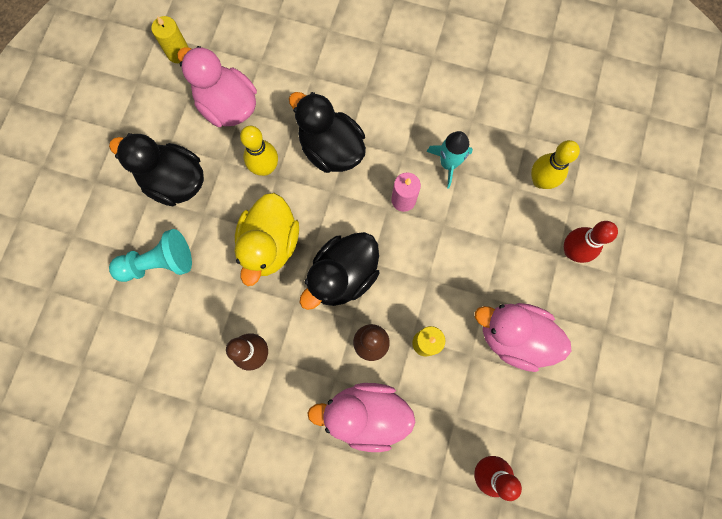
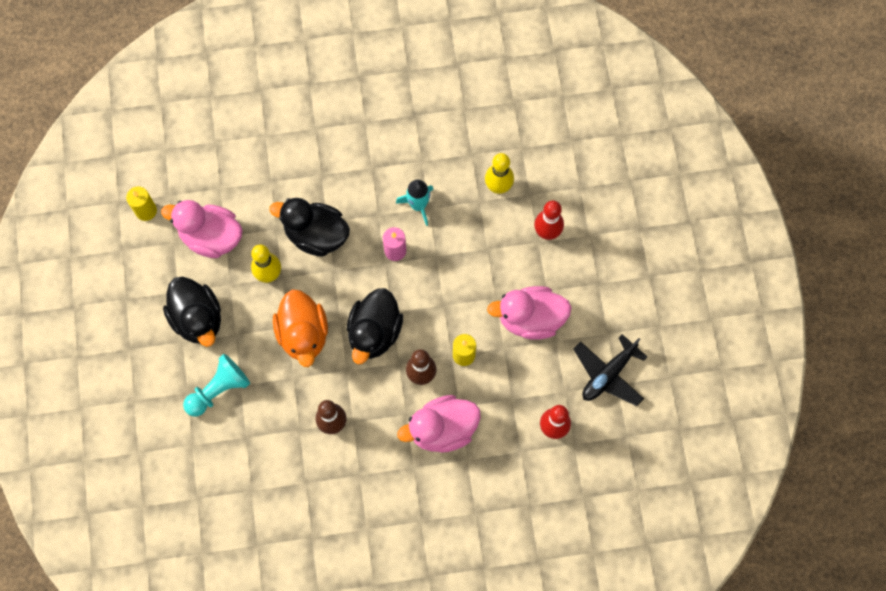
camera: 25 degrees left, 5 degrees down
black duck [109,133,204,206] -> black duck turned 120 degrees counterclockwise [163,277,221,347]
yellow duck [235,193,299,286] -> orange duck [273,289,328,367]
none -> black plane [574,334,647,406]

